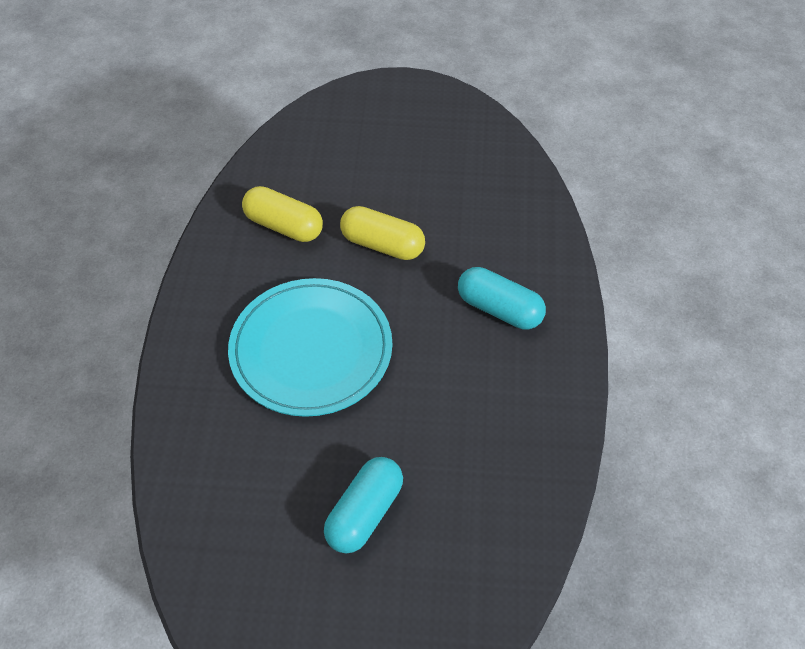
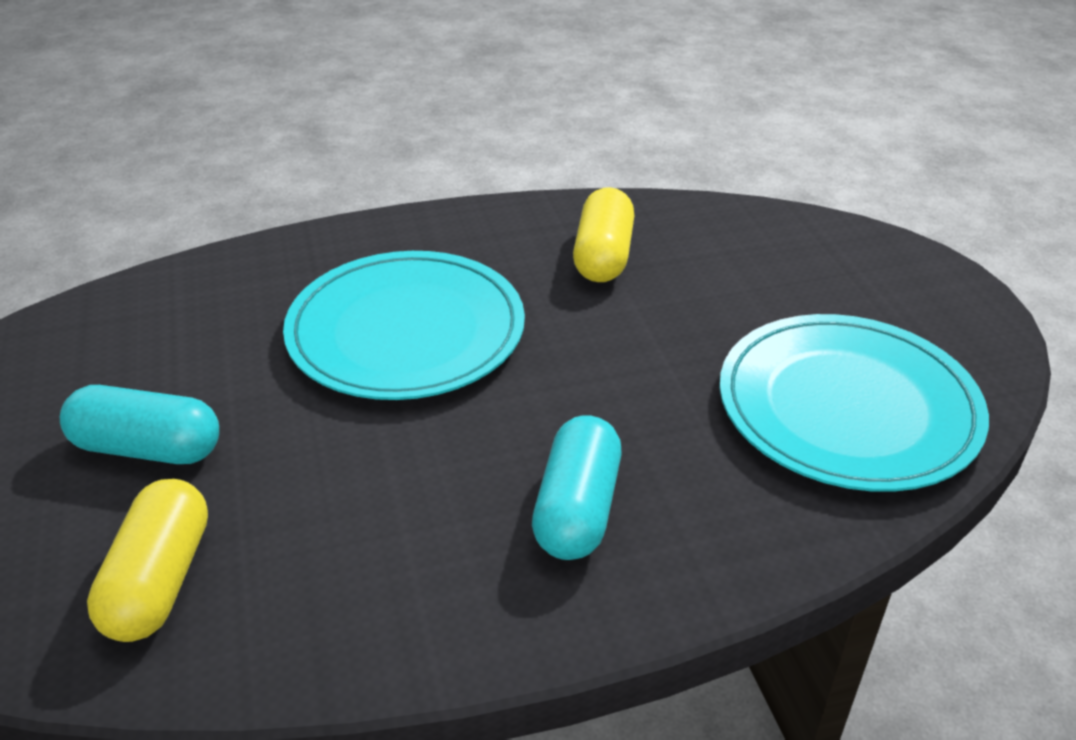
camera: 70 degrees right, 15 degrees down
yellow capsule [340,206,425,260] -> yellow capsule moved to [87,479,208,642]
none -> turquoise plate [720,314,989,492]

